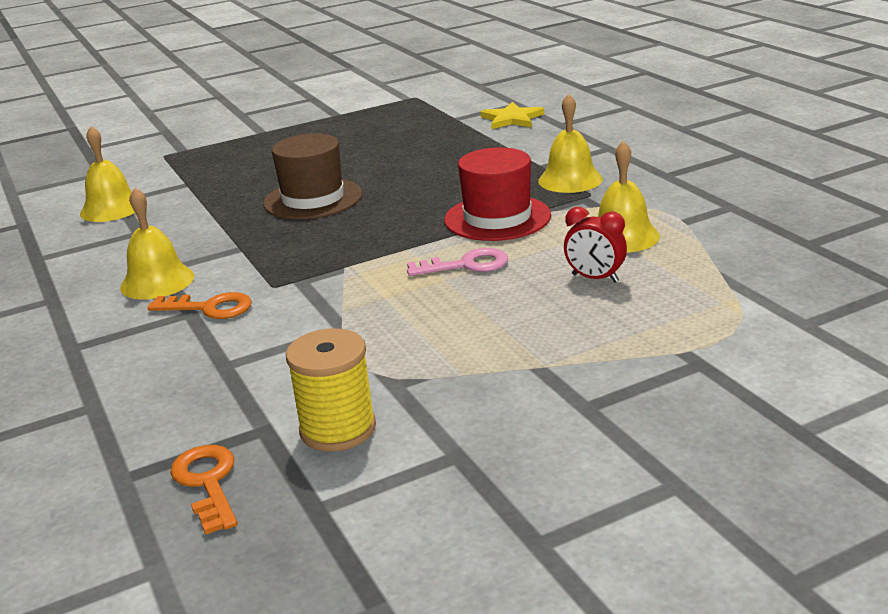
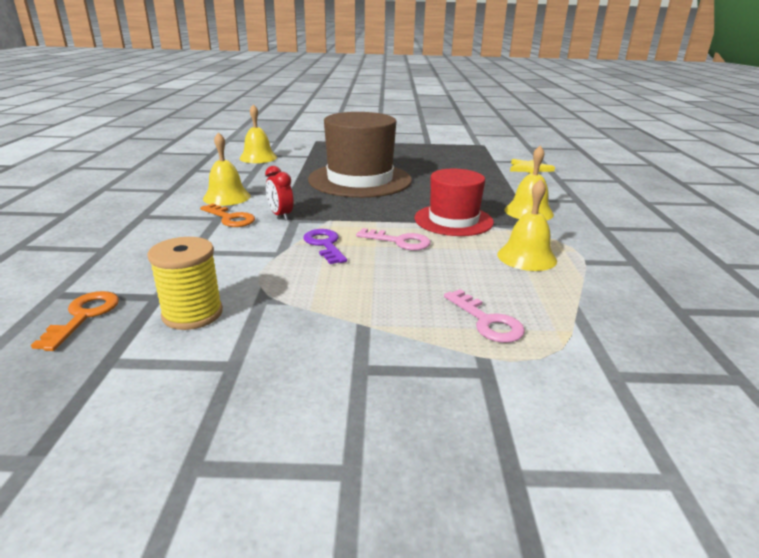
camera: 25 degrees right, 0 degrees up
brown hat [263,134,362,219] -> brown hat [308,112,412,198], size x1.59
red clock [564,207,627,283] -> red clock moved to [265,166,293,221]
none -> purple key [303,229,347,264]
none -> pink key [444,289,525,343]

